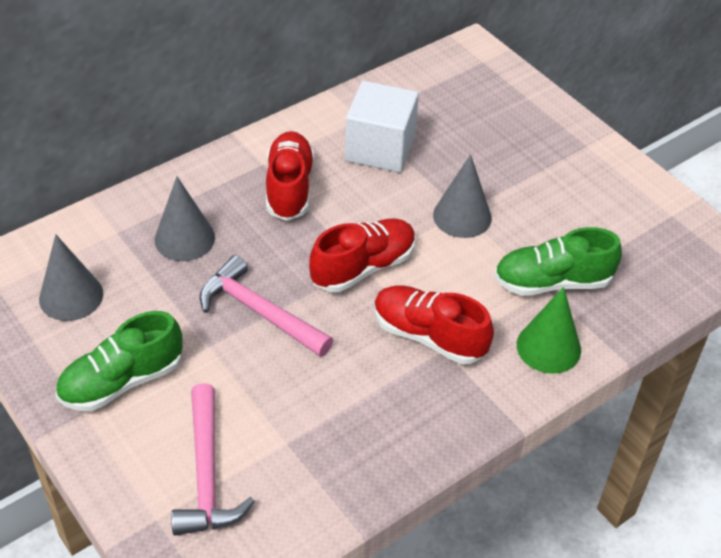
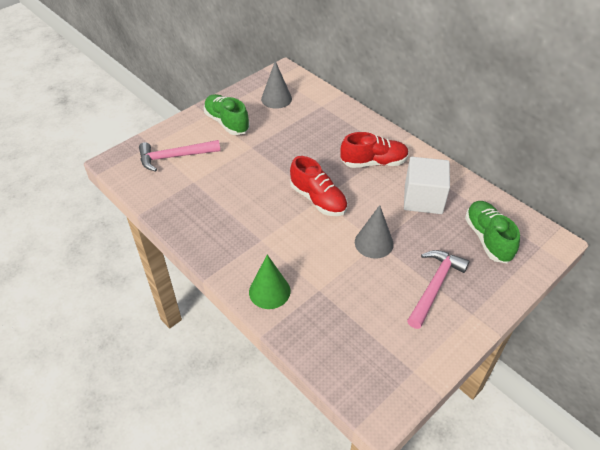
camera: 85 degrees right, 0 degrees up
grey cone [155,177,215,261] -> none
pink hammer [200,255,333,357] -> pink hammer moved to [407,250,470,329]
red shoe [374,285,494,364] -> none
green shoe [494,227,622,296] -> green shoe moved to [465,201,520,263]

